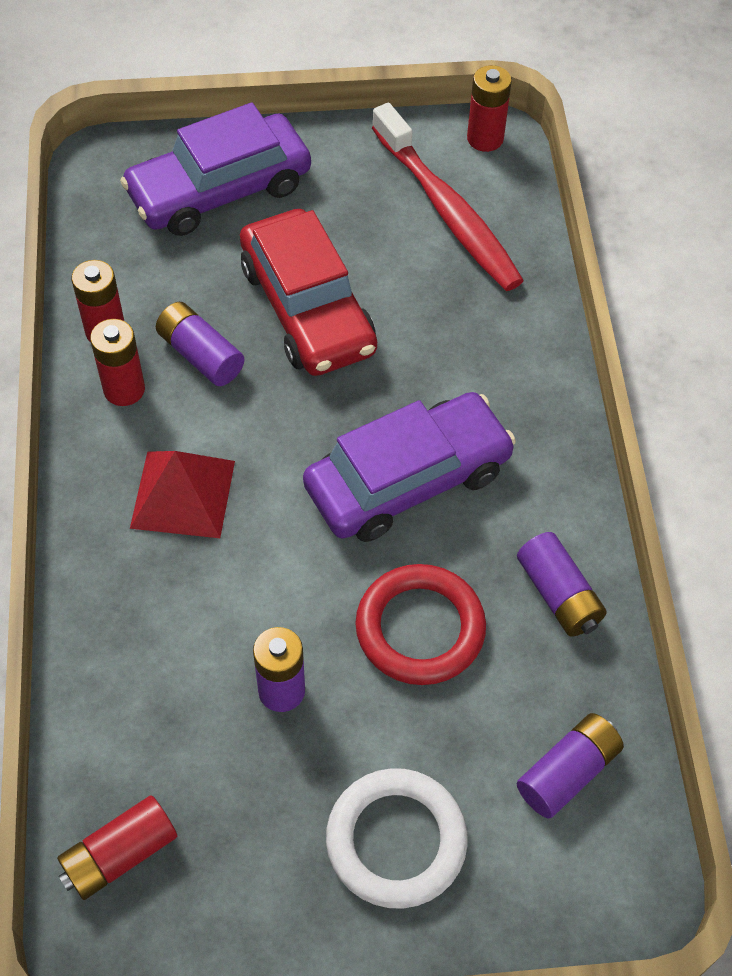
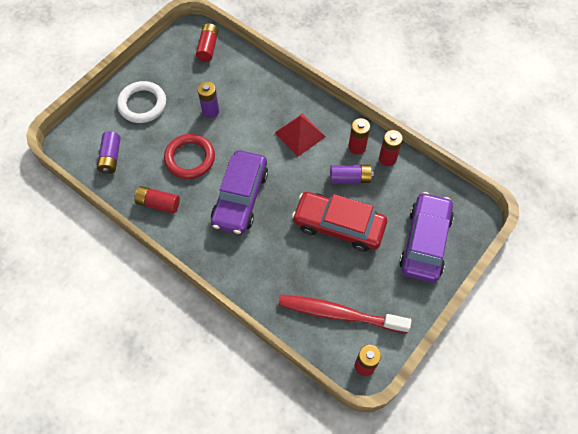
camera: 135 degrees right, 5 degrees up
purple battery [517,532,607,637] -> red battery [134,186,180,214]

